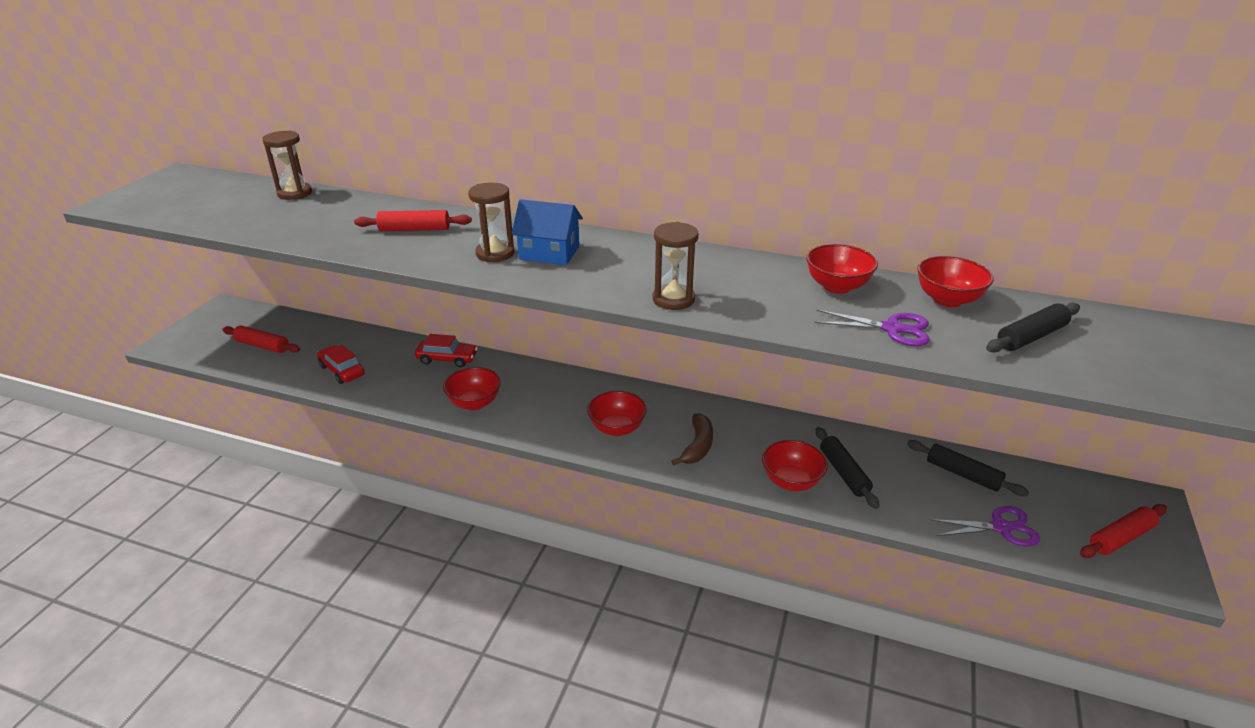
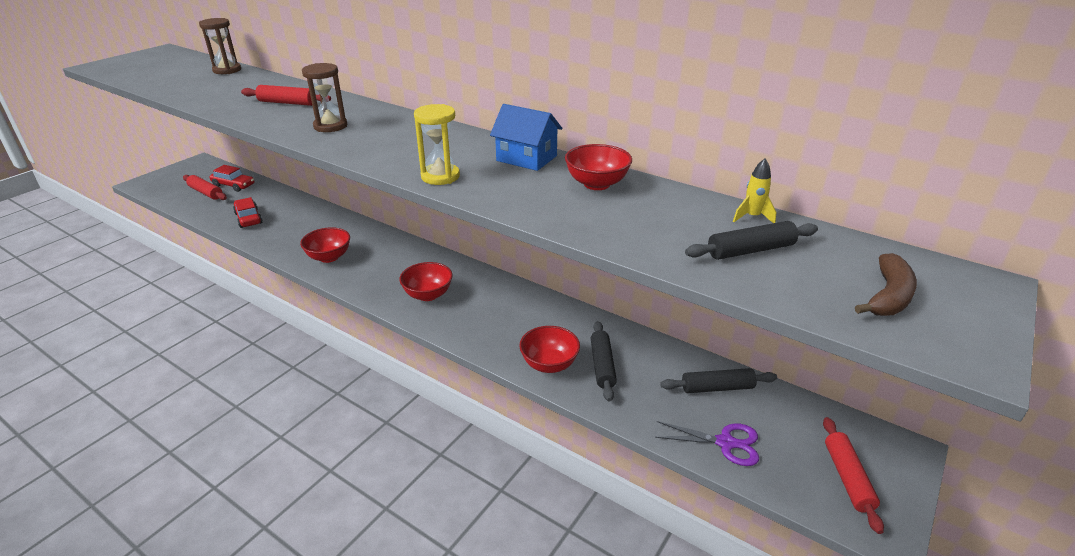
camera: 15 degrees right, 0 degrees up
red car [415,334,478,367] -> red car moved to [209,165,254,192]
blue house [512,199,583,265] -> blue house moved to [490,104,562,171]
brown hourglass [653,222,699,310] -> yellow hourglass [414,104,460,185]
brown banana [671,413,713,466] -> brown banana moved to [855,253,917,316]
purple scissors [814,309,930,346] -> none
black rolling pin [907,440,1029,496] -> black rolling pin turned 60 degrees counterclockwise [660,368,777,393]
red bowl [917,256,994,307] -> none
red rolling pin [1080,504,1167,558] -> red rolling pin turned 75 degrees counterclockwise [823,417,884,534]
none -> yellow rocket [733,158,776,223]

